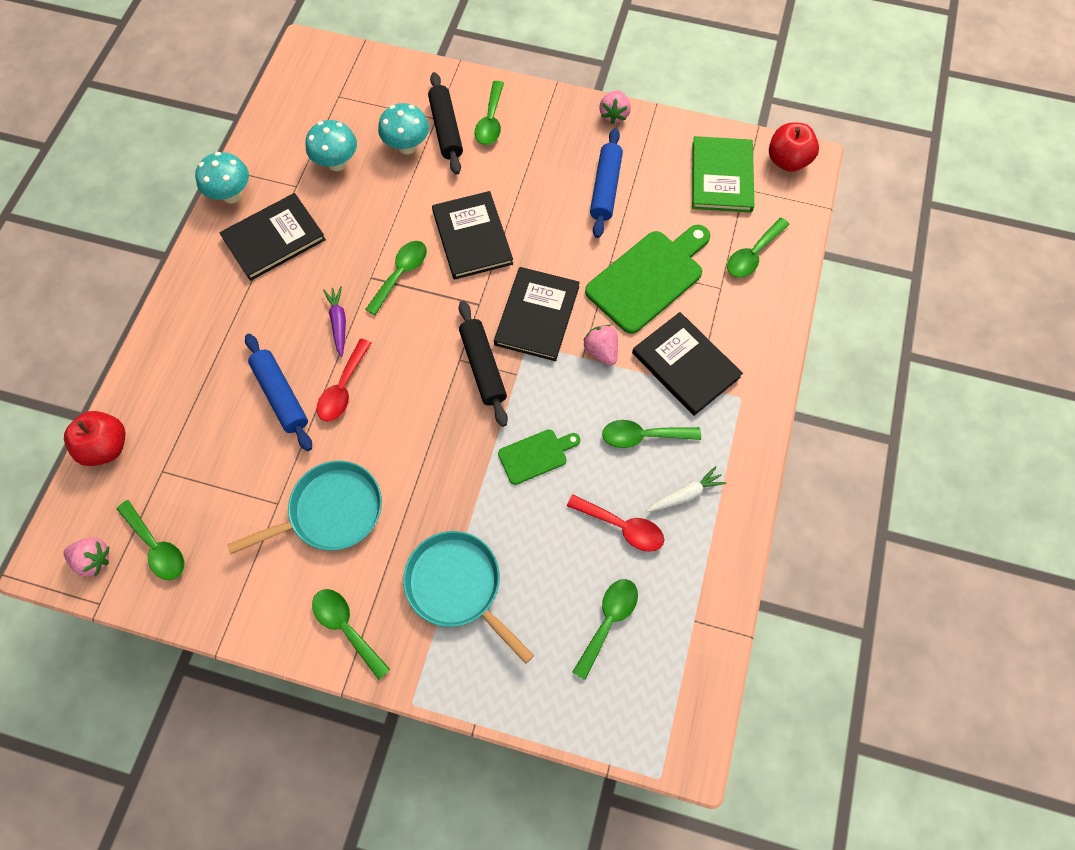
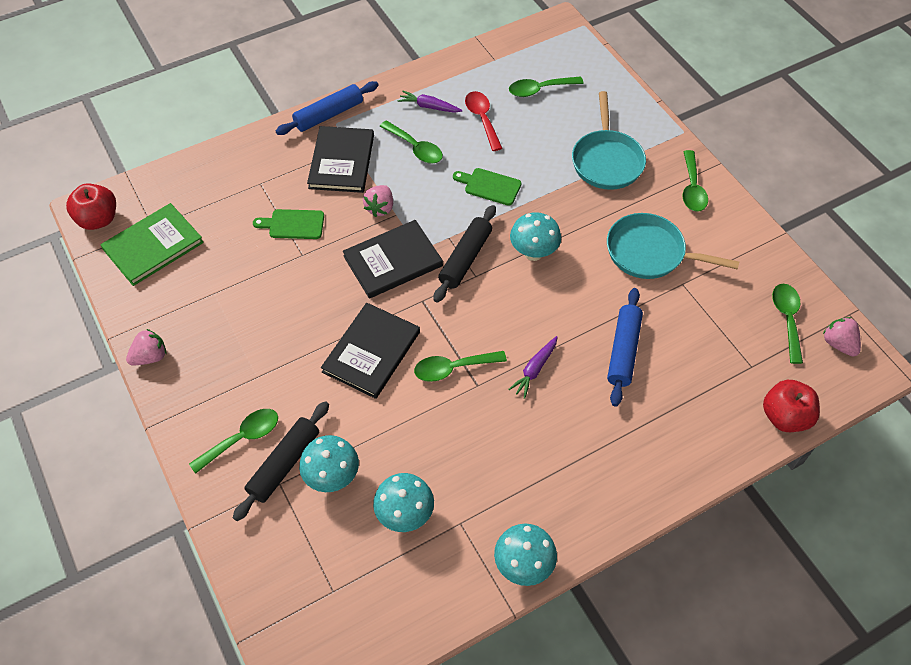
camera: 135 degrees left, 10 degrees down
black book [219,193,326,281] -> none
red spoon [317,339,371,422] -> none
green cutting board [585,225,710,334] -> green cutting board [253,209,324,239], size x0.53
blue rolling pin [590,128,623,238] -> blue rolling pin moved to [276,81,379,135]
white carrot [646,466,727,512] -> purple carrot [398,91,462,113]
green spoon [727,218,790,278] -> none
none -> turquoise mushroom [510,212,561,261]

